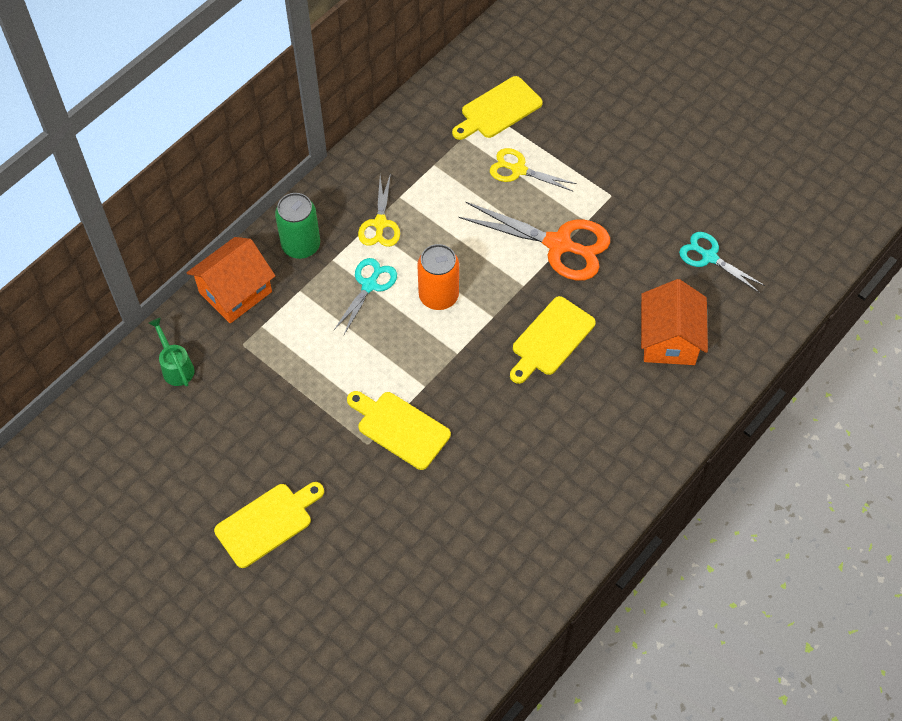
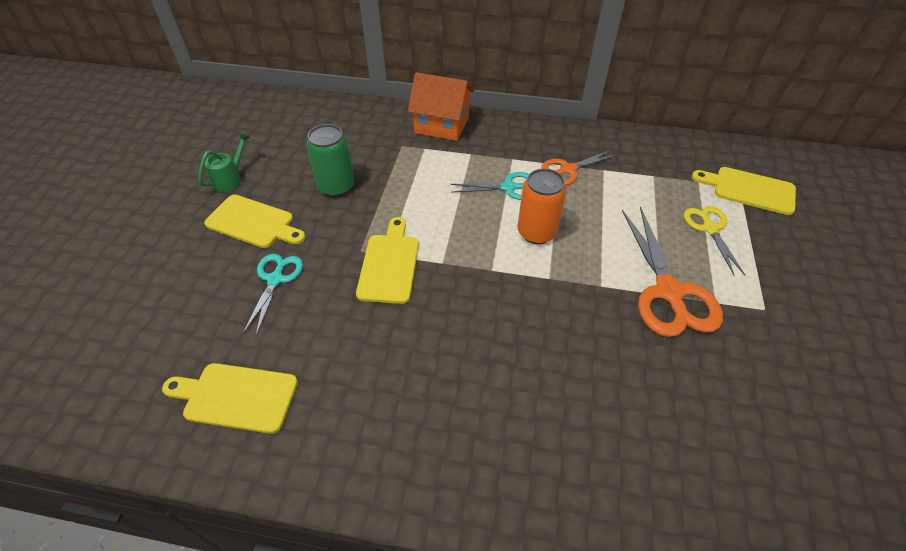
camera: 60 degrees right, 10 degrees down
green watering can [149,318,194,386] -> green watering can moved to [198,132,250,192]
green can [275,193,320,259] -> green can moved to [307,124,354,197]
yellow scissors [358,173,400,247] -> orange scissors [541,150,618,185]
yellow cutting board [510,296,596,384] -> yellow cutting board moved to [162,363,298,434]
orange house [641,279,708,365] -> none
turquoise scissors [679,232,765,293] -> turquoise scissors moved to [243,254,303,335]

